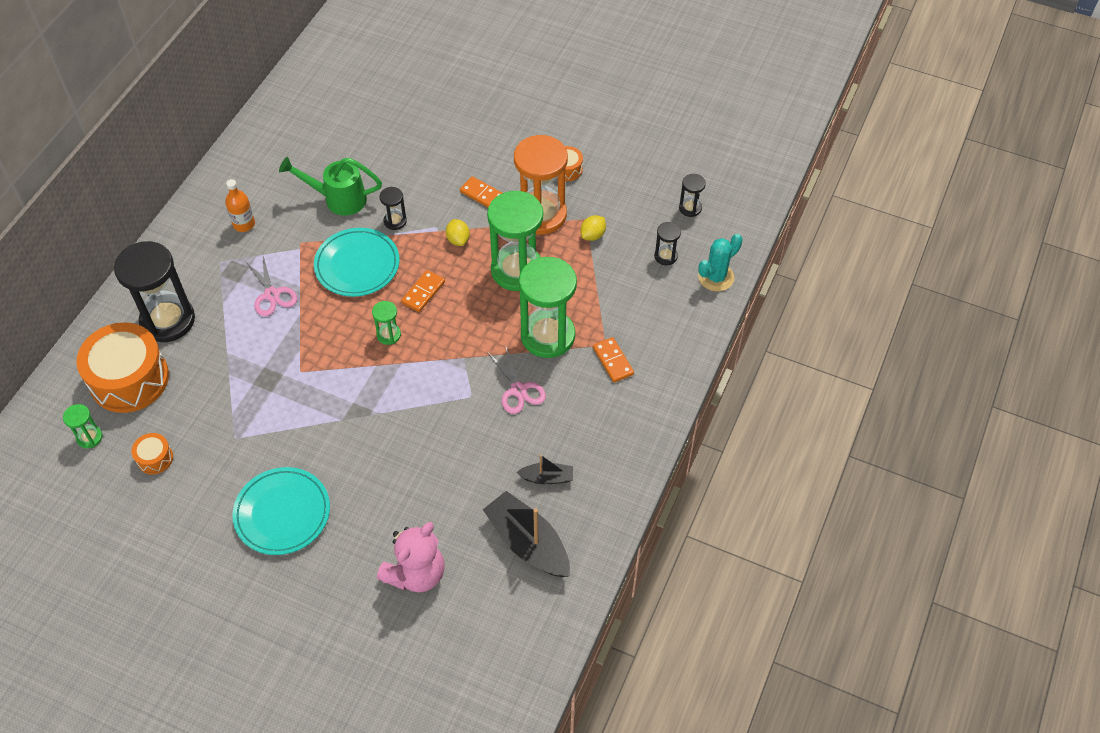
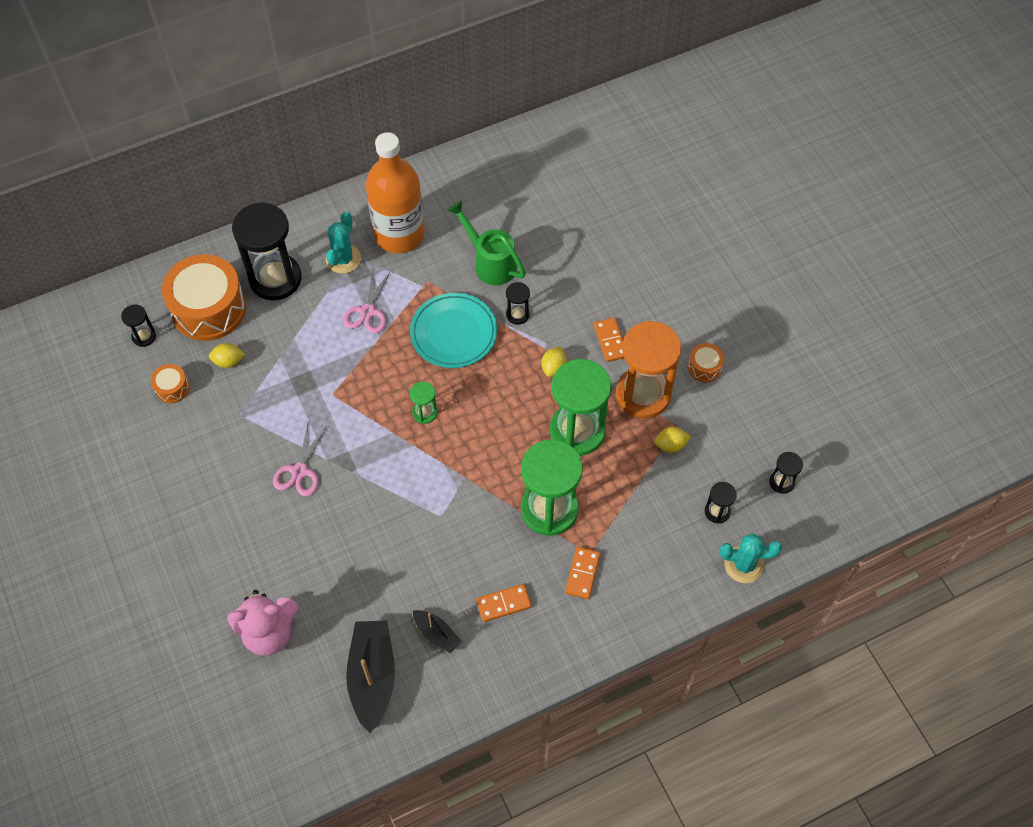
camera: 40 degrees right, 5 degrees up
green hourglass [63,404,102,448] -> black hourglass [121,305,156,347]
orange bottle [225,179,255,232] -> orange bottle [366,132,425,253], size x2.28
turquoise plate [232,467,330,555] -> none
orange domino [401,270,445,312] -> orange domino moved to [476,584,532,622]
pink scissors [488,347,546,414] -> pink scissors moved to [273,423,327,496]
none -> yellow lemon [209,343,245,368]
none -> turquoise cactus [326,212,361,274]

